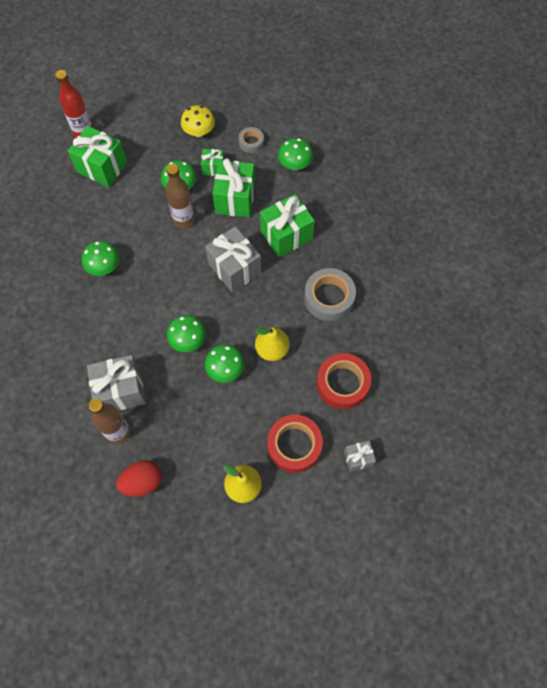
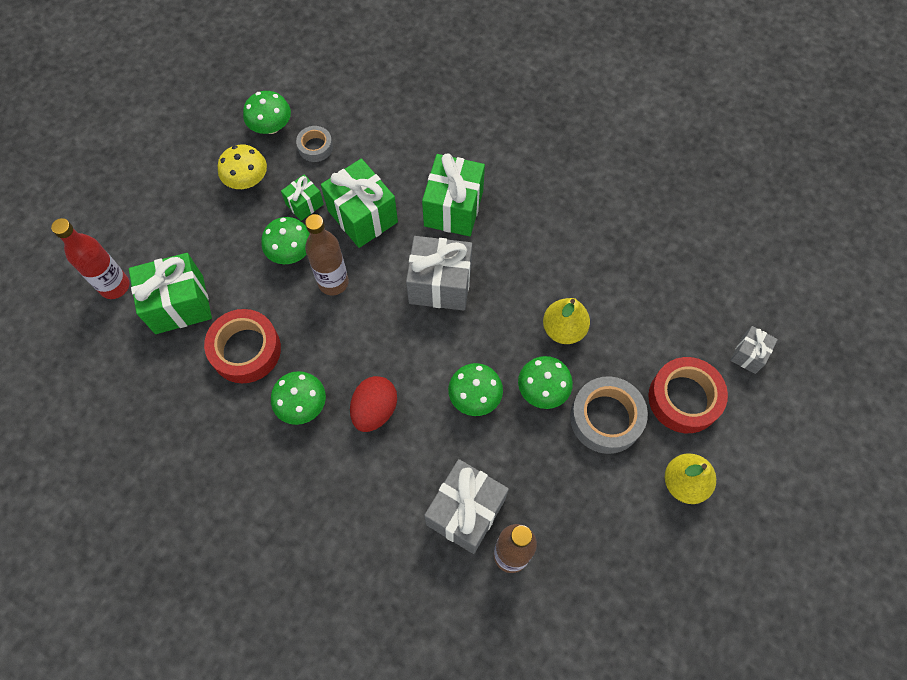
camera: 45 degrees left, 0 degrees up
red egg [116,460,162,497] -> red egg moved to [350,376,397,432]
green mushroom [278,138,313,170] -> green mushroom moved to [243,91,291,134]
grey tape [304,268,356,321] -> grey tape moved to [570,376,648,454]
red tape [317,353,371,409] -> red tape moved to [204,309,281,383]

